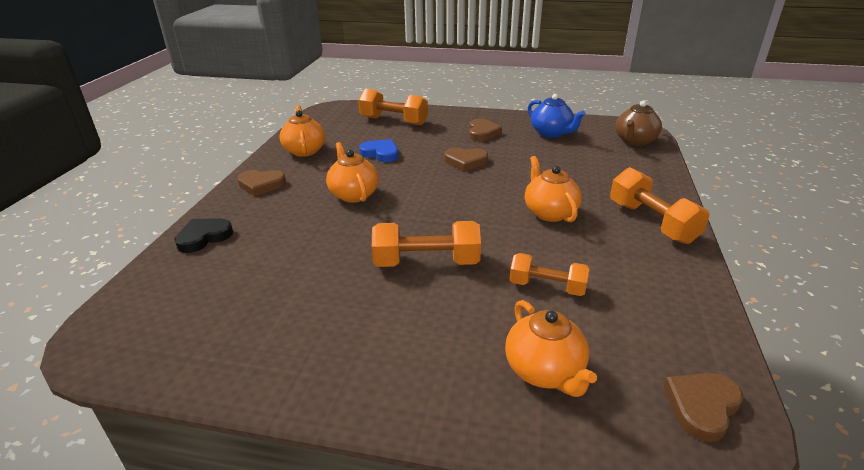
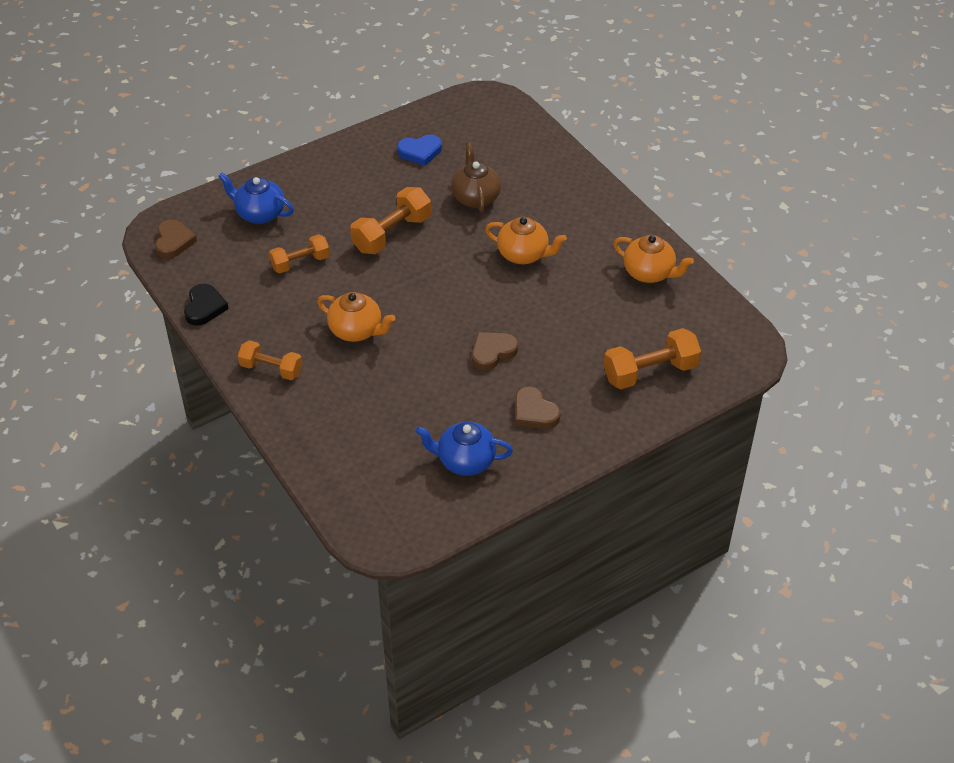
camera: 135 degrees right, 15 degrees up
black heart [174,218,233,253] -> black heart moved to [184,284,229,326]
brown heart [237,170,286,196] -> none
blue heart [359,139,399,162] -> blue heart moved to [397,135,442,166]
orange teapot [505,300,597,397] -> blue teapot [218,173,294,224]
orange dumbbell [610,167,710,244] -> orange dumbbell [238,340,303,380], size x0.66
brown teapot [615,100,662,146] -> brown teapot moved to [451,143,501,213]

